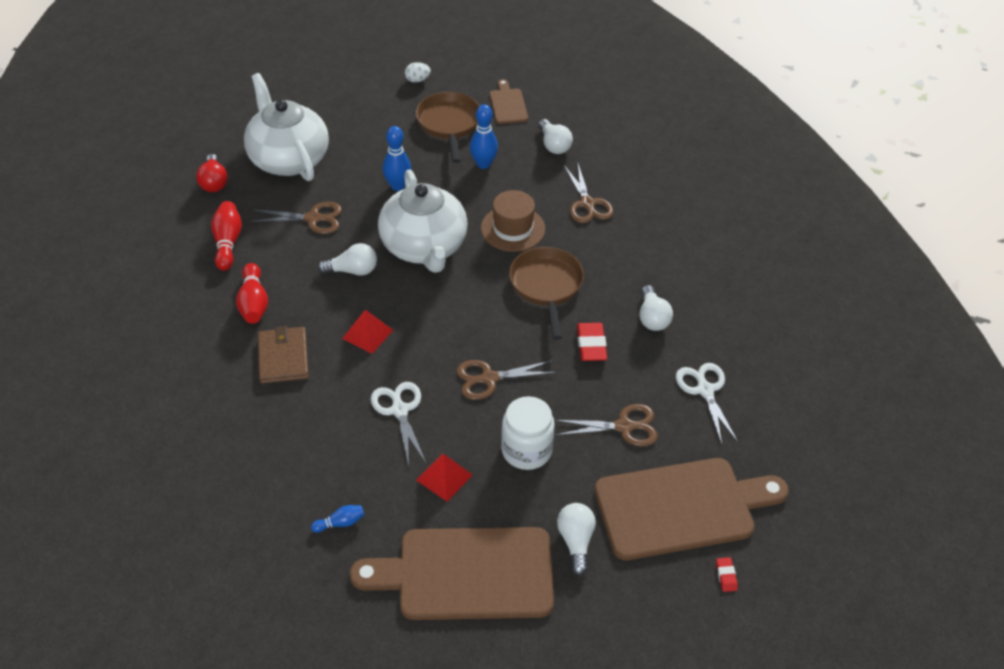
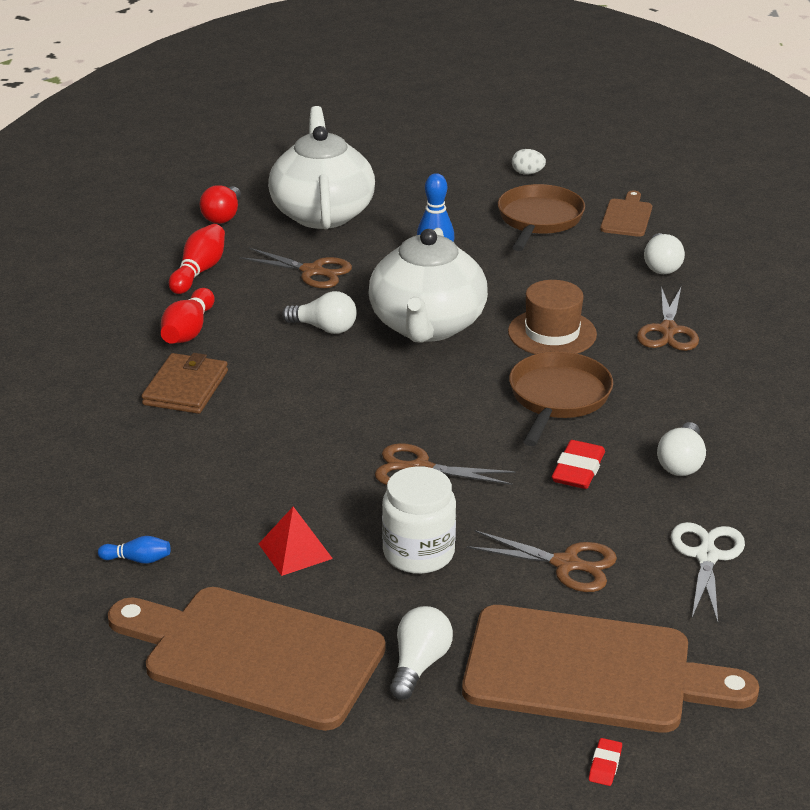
camera: 25 degrees right, 15 degrees down
red pyramid [342,310,393,354] -> none
white scissors [371,382,426,466] -> none
blue bowling pin [470,104,498,169] -> none

